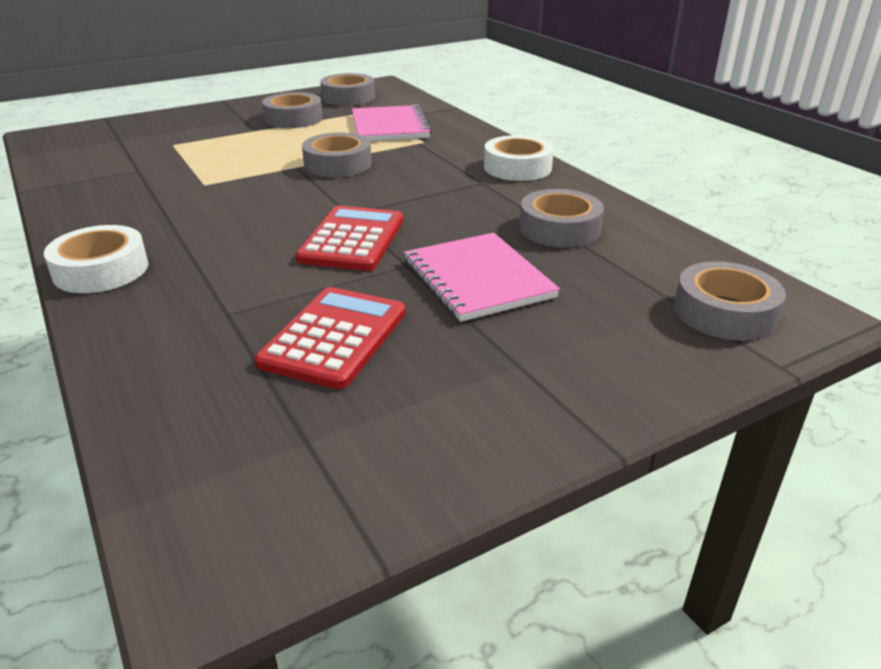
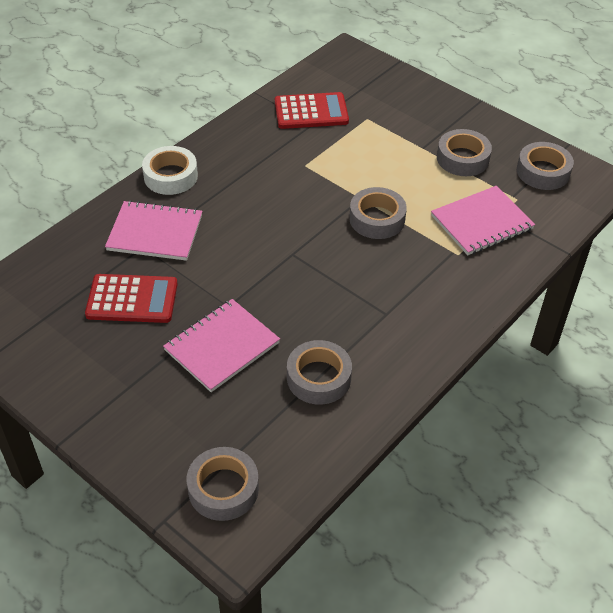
camera: 70 degrees right, 15 degrees up
red calculator [295,205,404,271] -> red calculator moved to [275,92,349,129]
white tape [484,135,554,181] -> none
none -> pink notebook [105,200,202,261]

